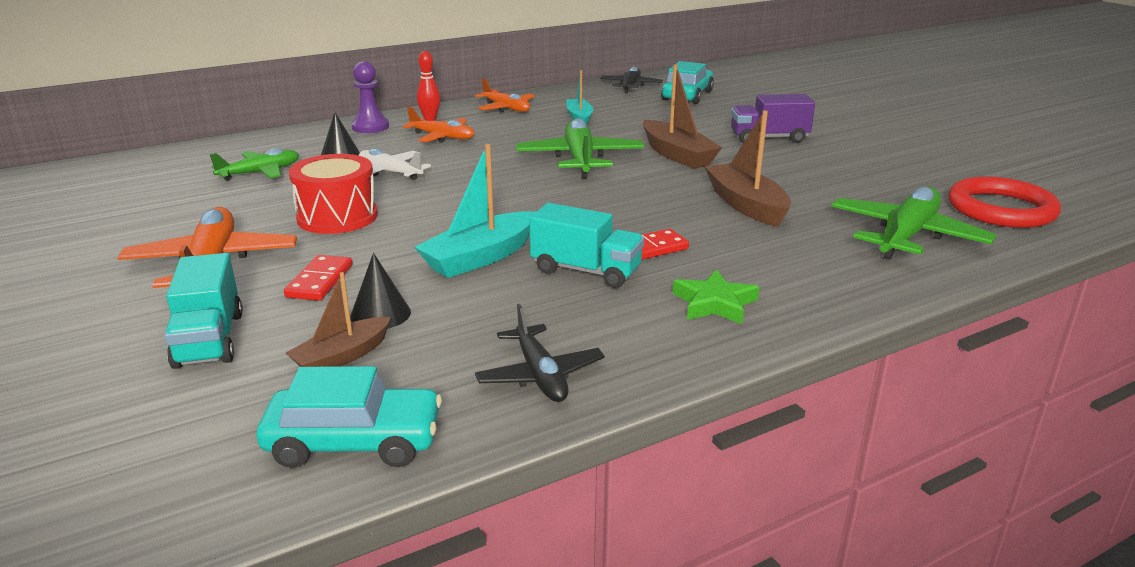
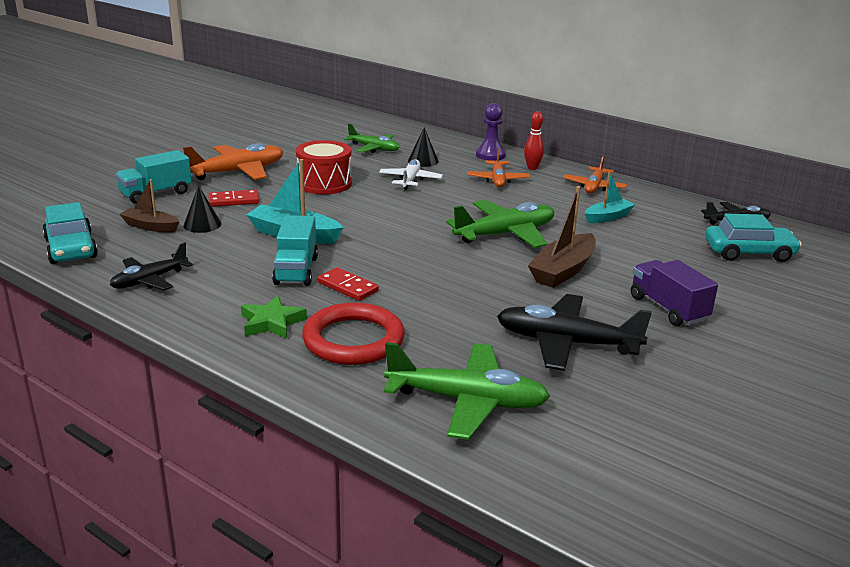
camera: 65 degrees right, 0 degrees up
brown boat [705,110,791,227] -> none
red ring [948,176,1061,228] -> red ring moved to [302,303,405,365]
none -> black plane [497,294,652,371]

